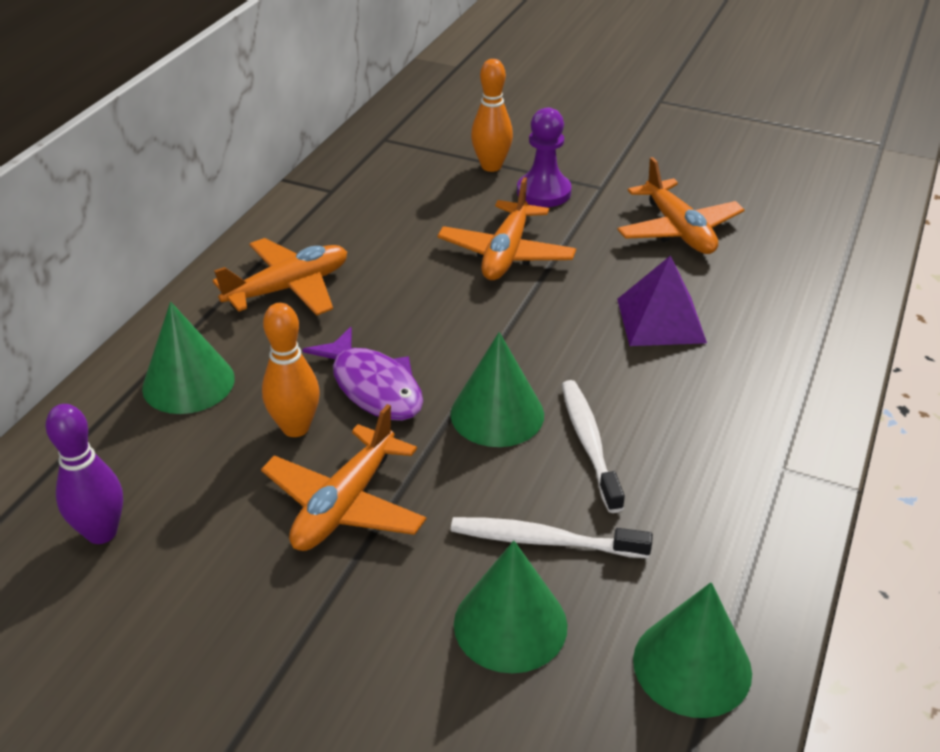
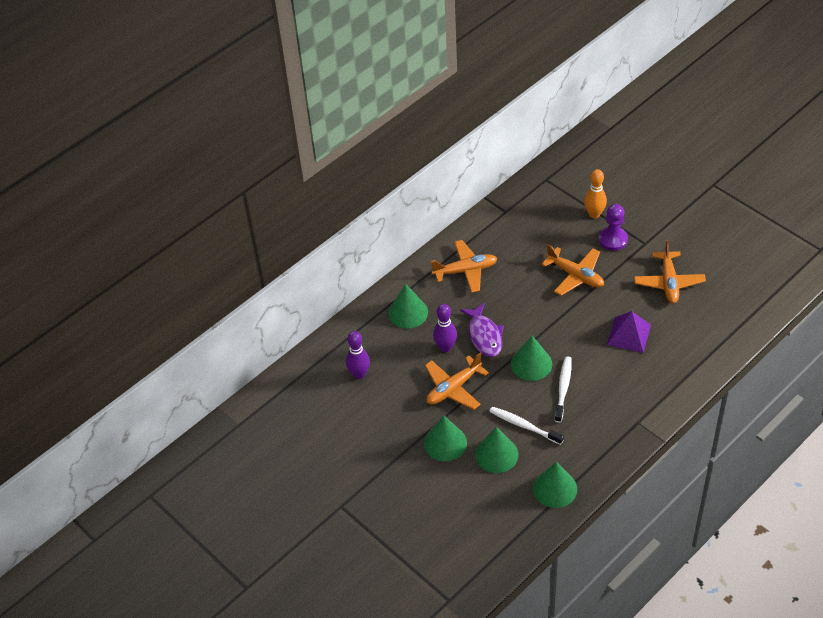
camera: 25 degrees right, 10 degrees up
orange bowling pin [262,303,320,437] -> purple bowling pin [433,304,457,352]
orange plane [437,177,576,280] -> orange plane turned 90 degrees counterclockwise [541,244,604,296]
none -> green cone [424,416,467,461]

